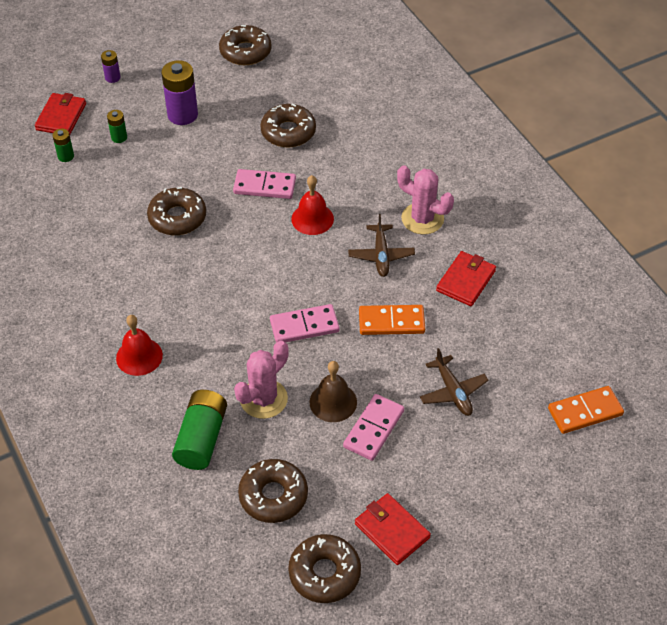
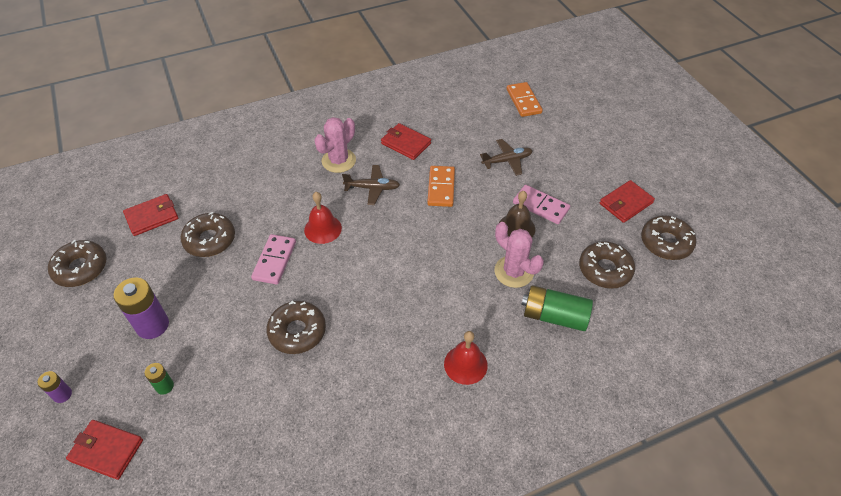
camera: 85 degrees left, 0 degrees up
green battery [52,129,74,162] -> none
pink domino [270,304,339,342] -> none
none -> red wallet [123,194,178,236]

